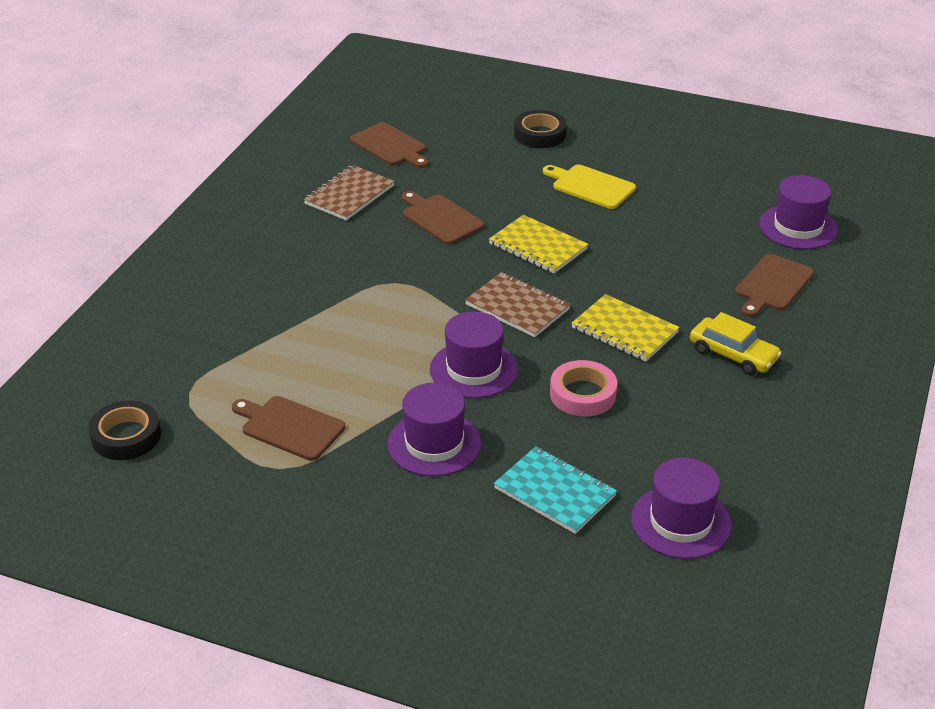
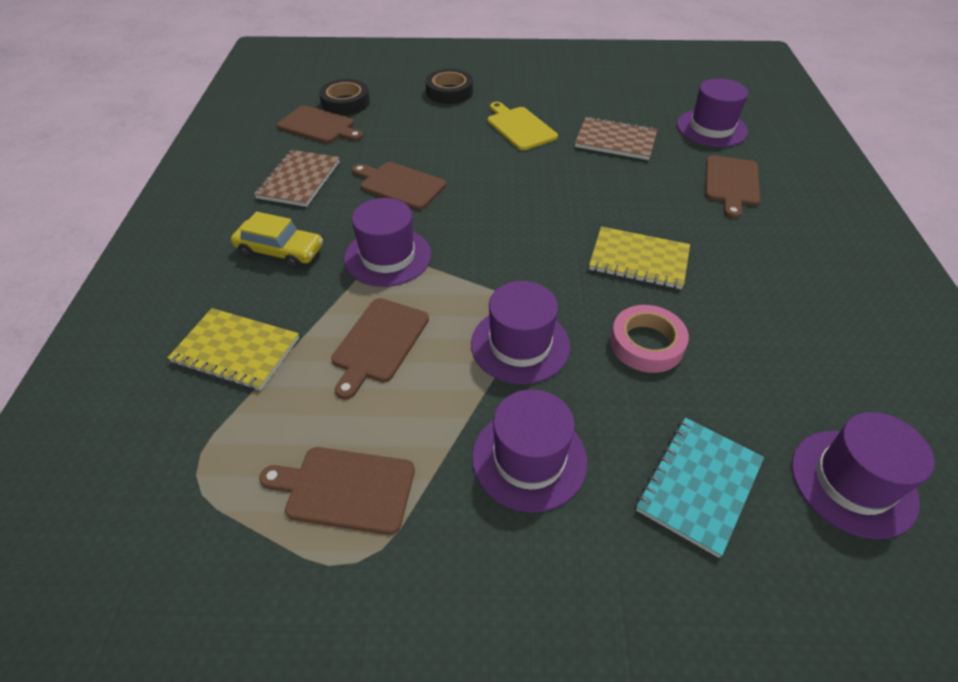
camera: 20 degrees left, 10 degrees up
black tape [88,400,161,460] -> black tape moved to [319,79,370,115]
brown notebook [465,272,571,337] -> brown notebook moved to [575,117,658,160]
yellow notebook [489,215,588,274] -> yellow notebook moved to [168,308,299,390]
turquoise notebook [494,446,617,534] -> turquoise notebook turned 75 degrees counterclockwise [636,418,764,558]
yellow cutting board [543,165,636,209] -> yellow cutting board turned 45 degrees clockwise [488,102,558,151]
yellow car [690,312,782,375] -> yellow car moved to [231,212,323,268]
none -> brown cutting board [331,298,429,399]
none -> purple hat [344,198,431,287]

